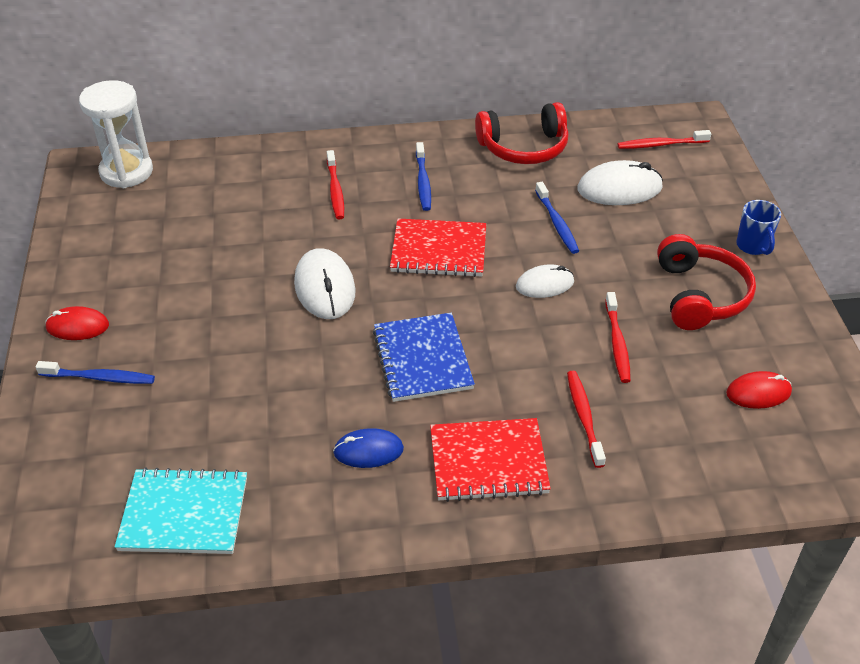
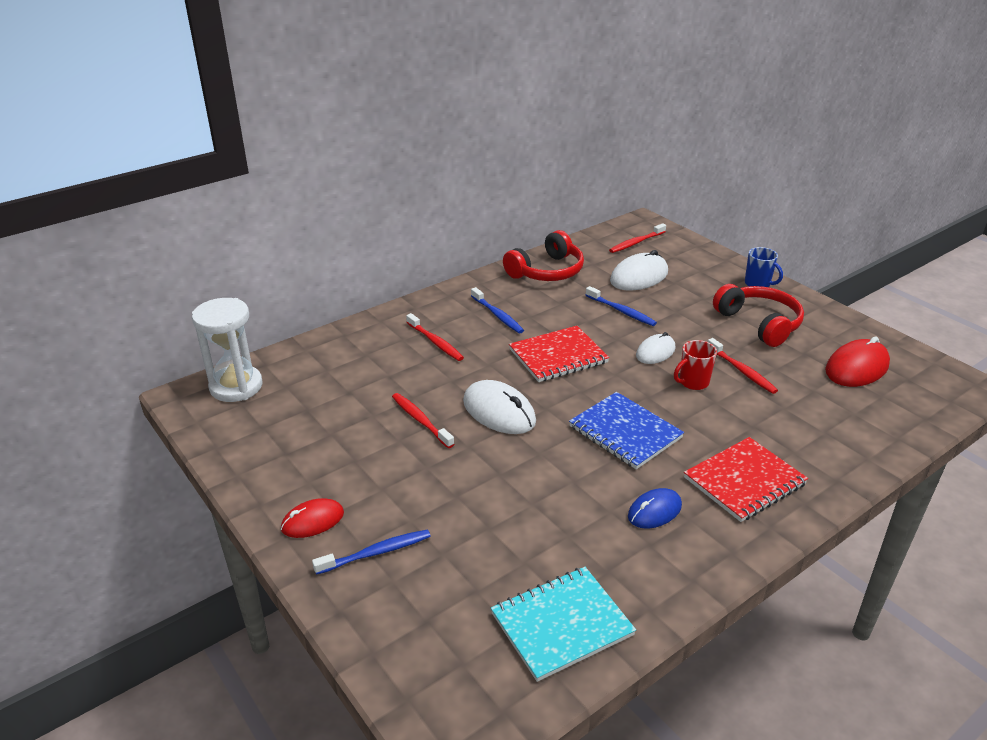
camera: 30 degrees left, 10 degrees down
red toothbrush [567,371,606,468] -> red toothbrush moved to [392,393,454,448]
red mouse [726,371,792,409] -> red mouse [825,336,890,387], size x1.57
none -> red mug [674,340,717,390]

